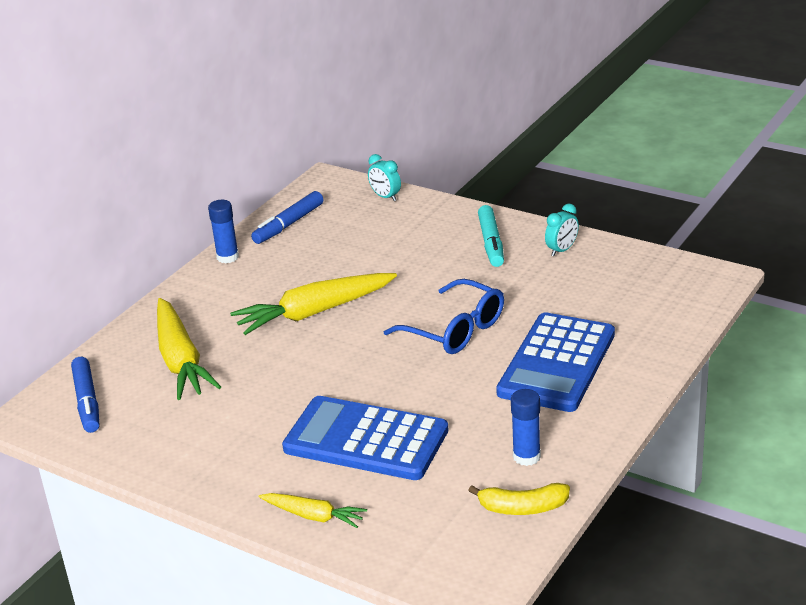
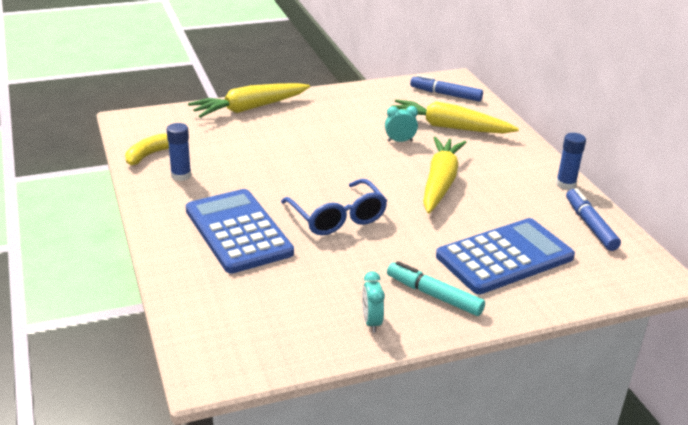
camera: 125 degrees right, 0 degrees up
yellow carrot [259,493,367,528] -> yellow carrot [188,83,310,118], size x1.82
blue calculator [282,396,448,480] -> blue calculator moved to [436,218,575,294]
turquoise clock [368,154,401,201] -> turquoise clock moved to [385,106,418,142]
blue glasses [384,279,504,354] -> blue glasses turned 105 degrees counterclockwise [281,179,387,235]

